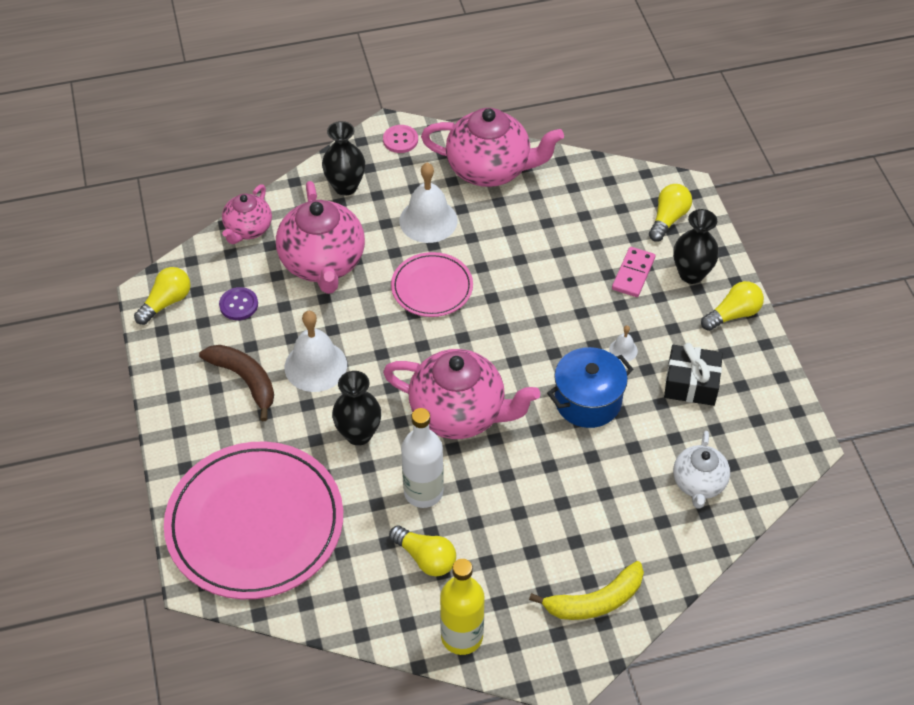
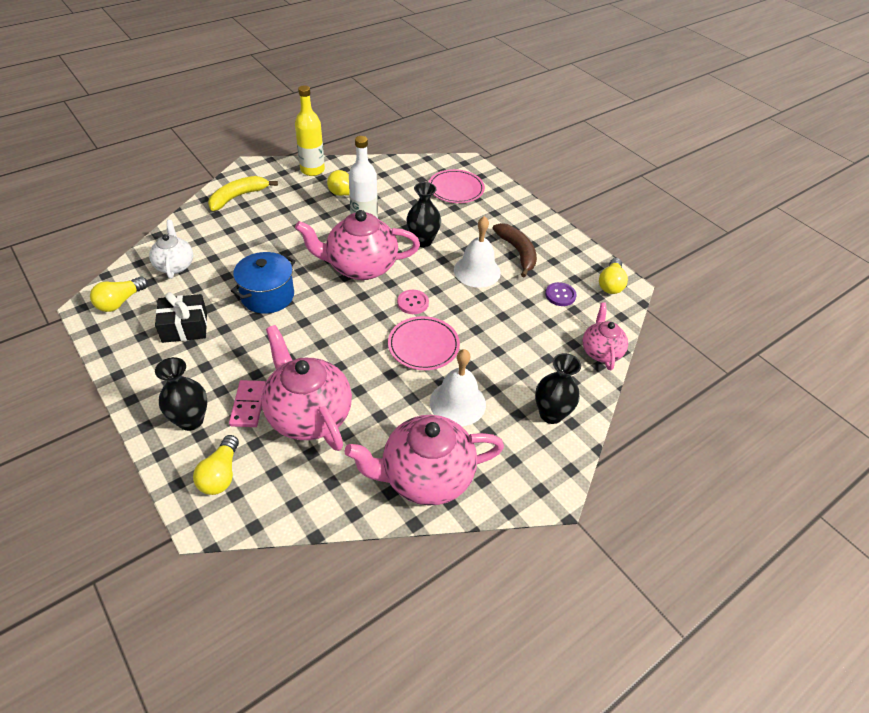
camera: 155 degrees right, 5 degrees down
pink plate [164,442,343,599] -> pink plate [429,169,485,203], size x0.52
brown banana [199,345,274,421] -> brown banana turned 135 degrees counterclockwise [493,223,537,277]
pink teapot [276,181,365,294] -> pink teapot moved to [261,325,352,451]
pink button [383,125,418,153] -> pink button moved to [397,290,429,314]
white bell [609,325,638,362] -> none
yellow light bulb [701,281,764,331] -> yellow light bulb moved to [90,277,148,312]

